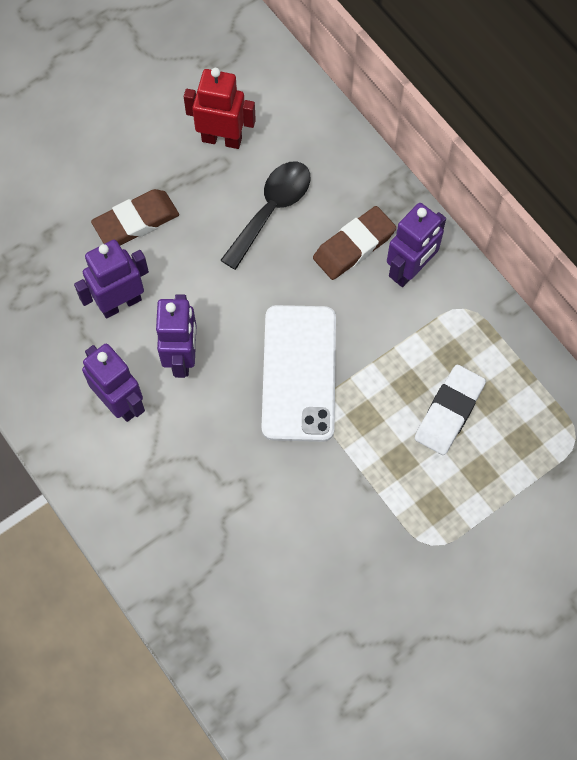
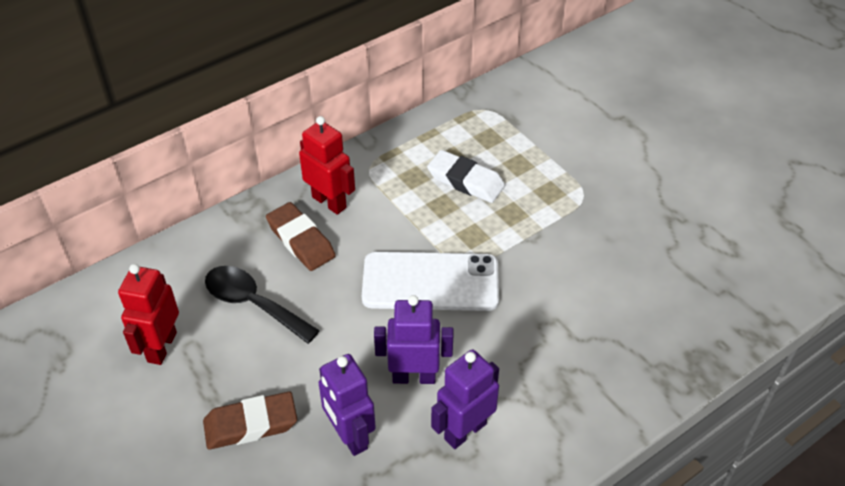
camera: 90 degrees left, 20 degrees down
brown eraser [91,189,179,246] -> brown eraser turned 75 degrees counterclockwise [203,392,297,450]
purple robot [387,203,446,287] -> red robot [299,116,355,215]

